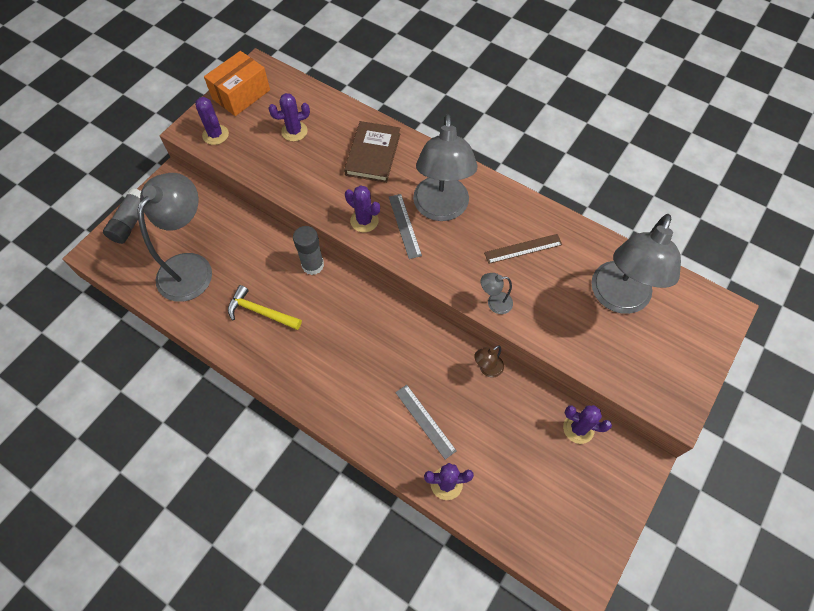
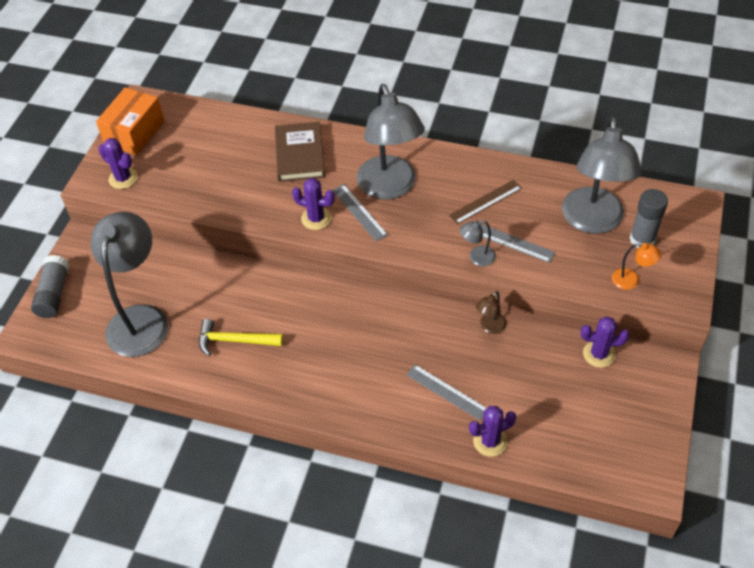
camera: 15 degrees left, 10 degrees down
purple cactus [269,93,310,141] -> none
grey glue stick [293,226,324,275] -> grey glue stick moved to [629,189,668,248]
none -> grey ruler [481,224,555,263]
none -> orange lamp [612,243,661,290]

